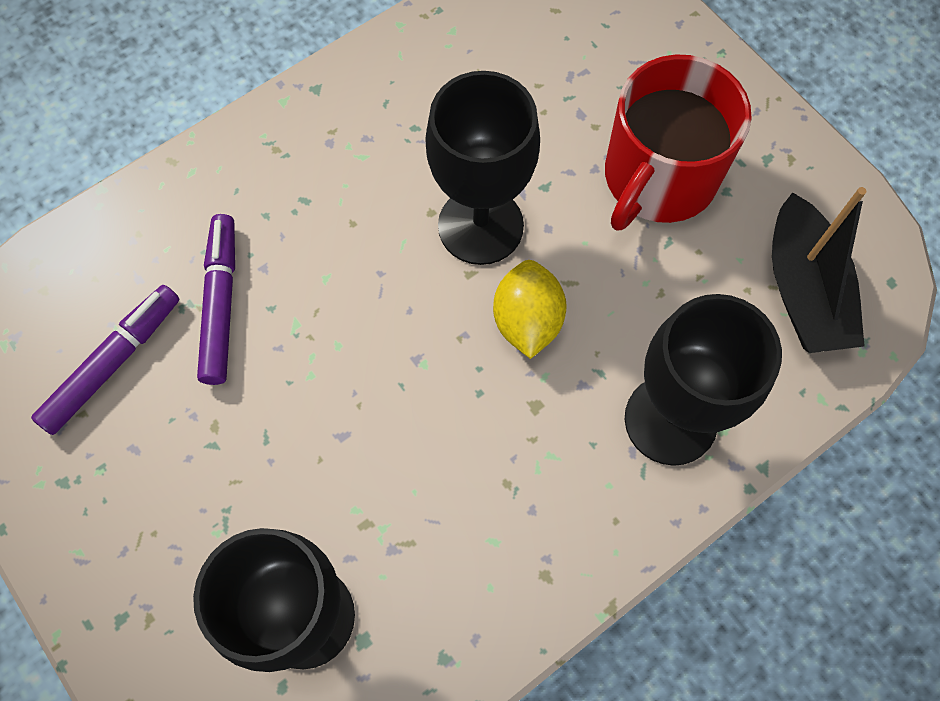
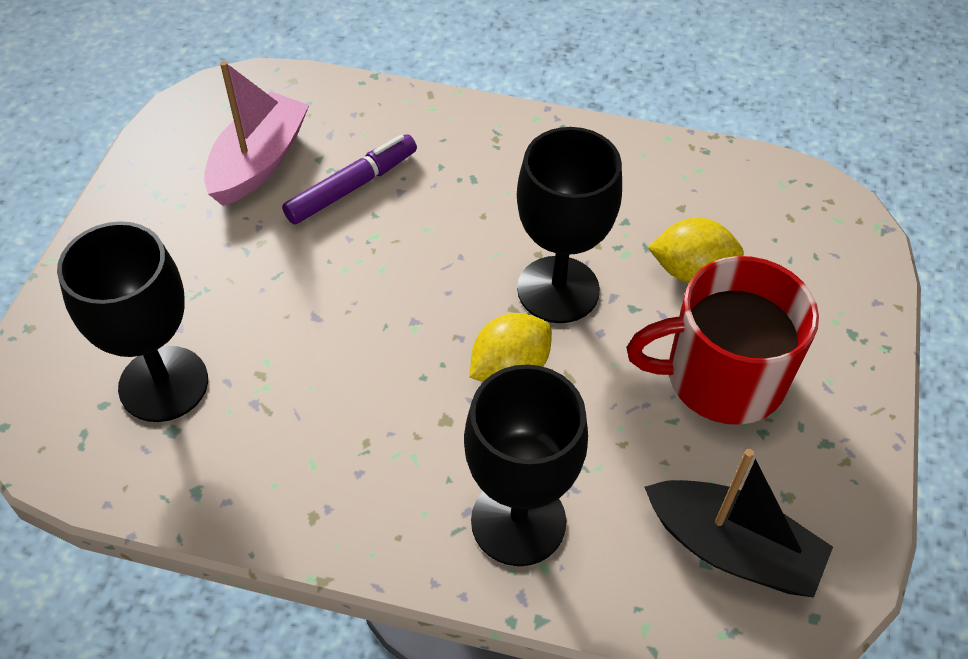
camera: 50 degrees right, 15 degrees down
purple marker [31,285,180,435] -> pink boat [204,61,309,206]
black boat [772,187,866,353] -> black boat turned 105 degrees counterclockwise [645,449,833,598]
none -> yellow lemon [648,218,744,283]

